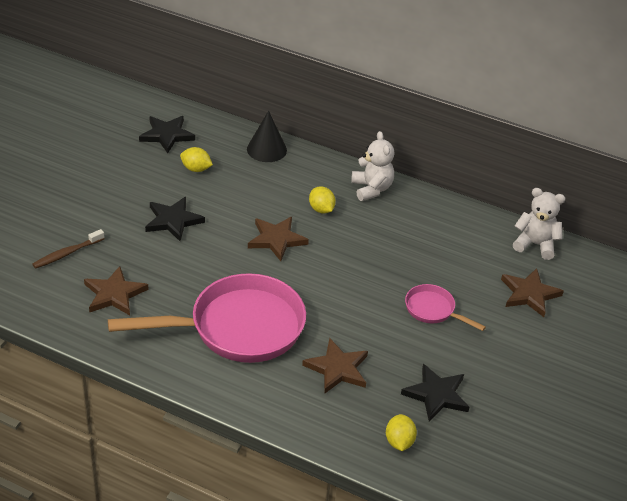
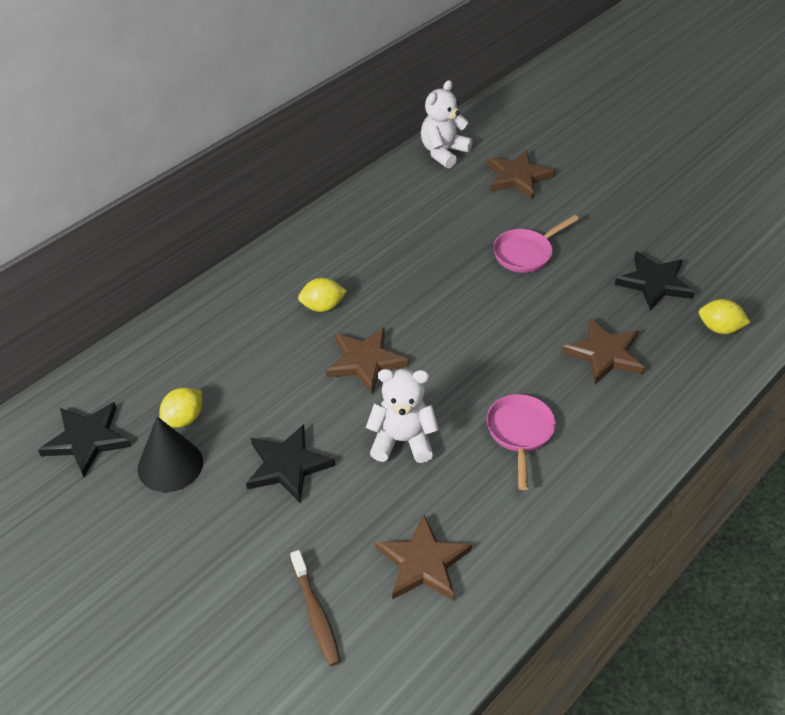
camera: 70 degrees left, 5 degrees up
pink pan [108,273,306,363] -> pink pan [486,394,556,490], size x0.46
black cone [247,111,287,162] -> black cone moved to [138,416,203,492]
white teddy bear [351,131,394,201] -> white teddy bear moved to [366,369,439,463]

